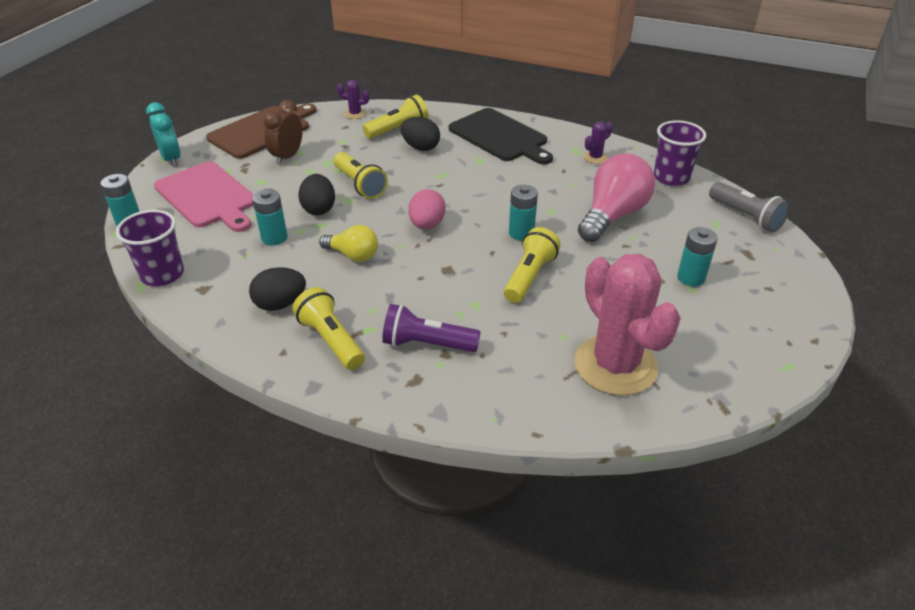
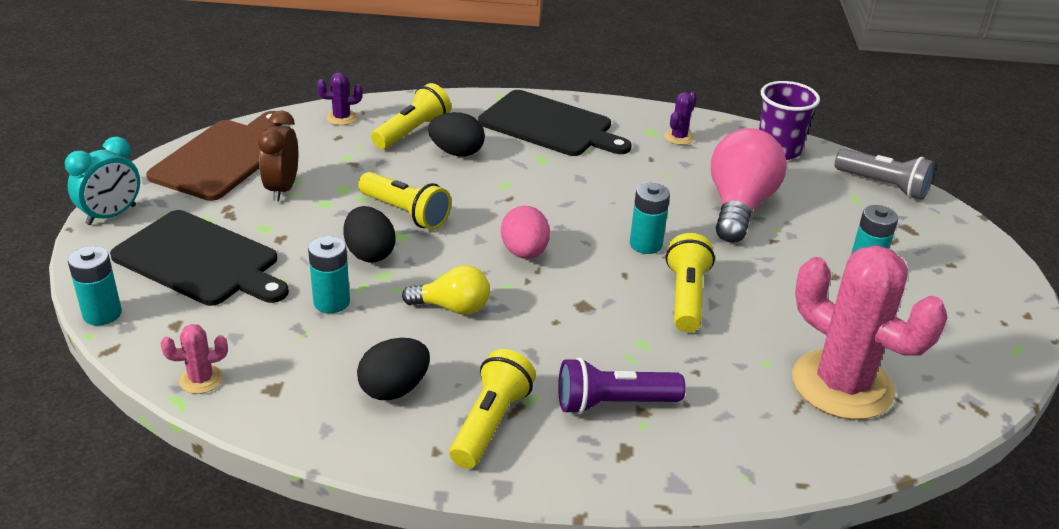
camera: 20 degrees left, 5 degrees down
purple cup [116,210,184,286] -> pink cactus [161,324,228,394]
turquoise clock [146,102,181,167] -> turquoise clock turned 90 degrees clockwise [65,136,140,225]
pink cutting board [154,161,254,232] -> black cutting board [110,210,289,306]
yellow flashlight [293,287,365,370] -> yellow flashlight turned 75 degrees clockwise [450,349,536,468]

